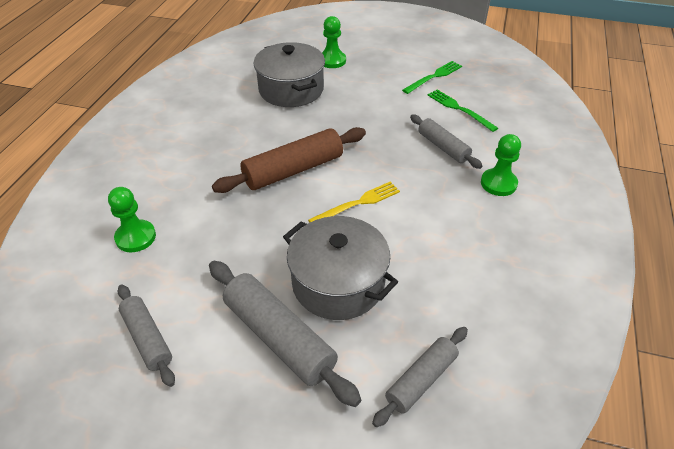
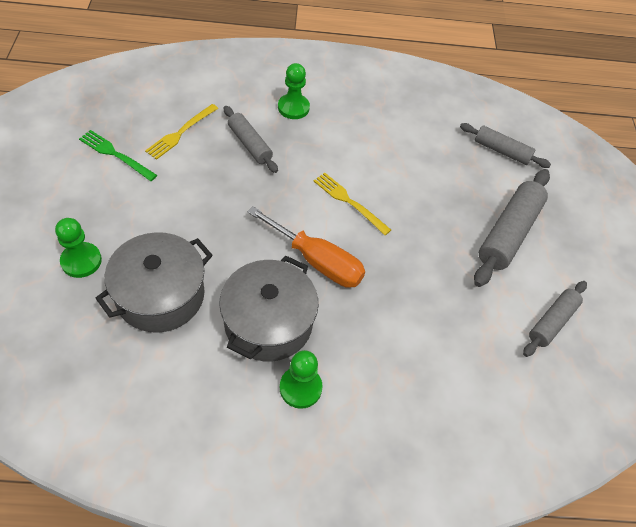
camera: 110 degrees left, 10 degrees up
green pawn [108,187,156,252] -> green pawn moved to [280,350,323,409]
brown rolling pin [212,127,366,193] -> orange screwdriver [248,206,365,288]
grey pot [283,216,398,320] -> grey pot moved to [219,256,318,361]
grey rolling pin [410,114,482,169] -> grey rolling pin turned 75 degrees counterclockwise [223,106,278,173]
green fork [428,89,498,132] -> yellow fork [145,104,218,160]

